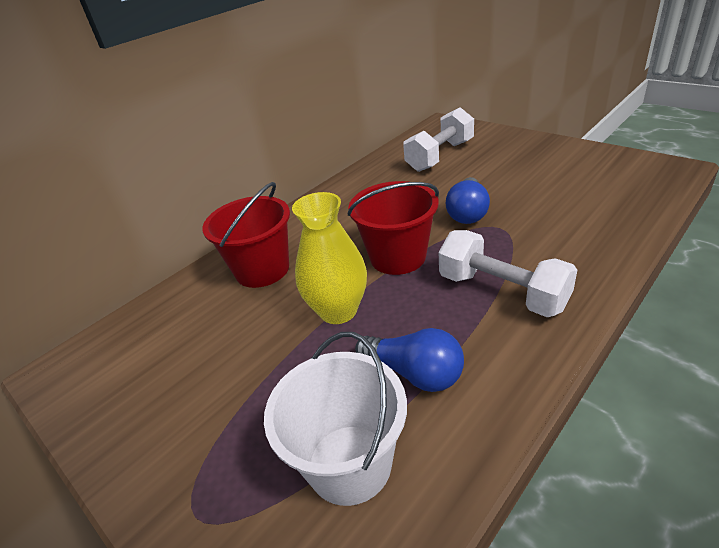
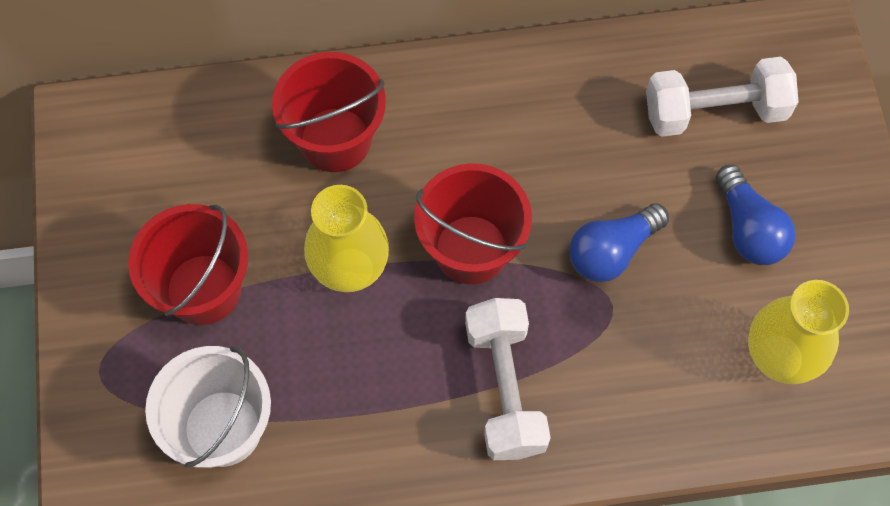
camera: 35 degrees right, 30 degrees up
blue light bulb [355,328,464,392] -> blue light bulb moved to [716,165,796,265]
none -> red bucket [128,204,249,325]
none -> yellow vase [748,280,849,384]

